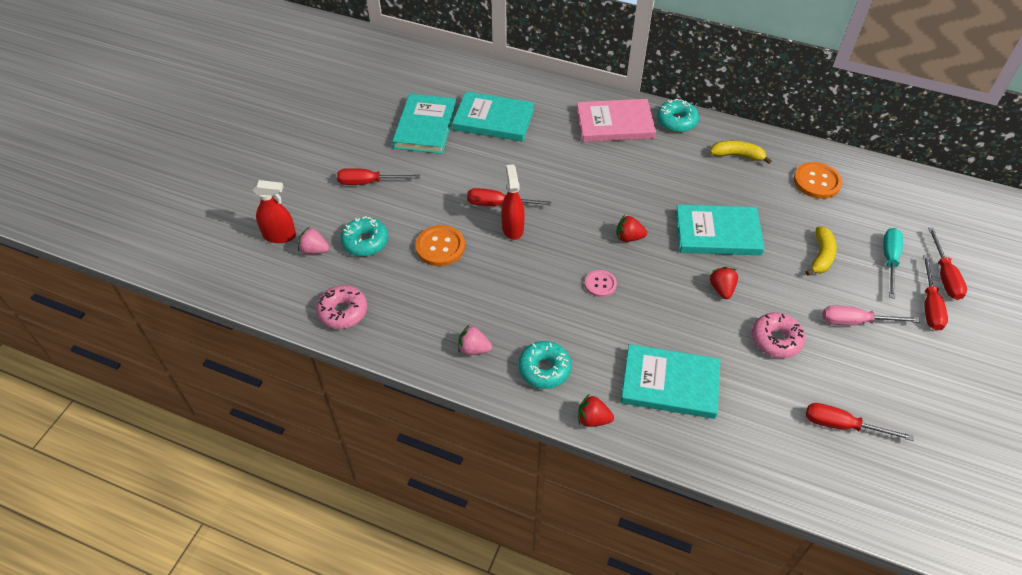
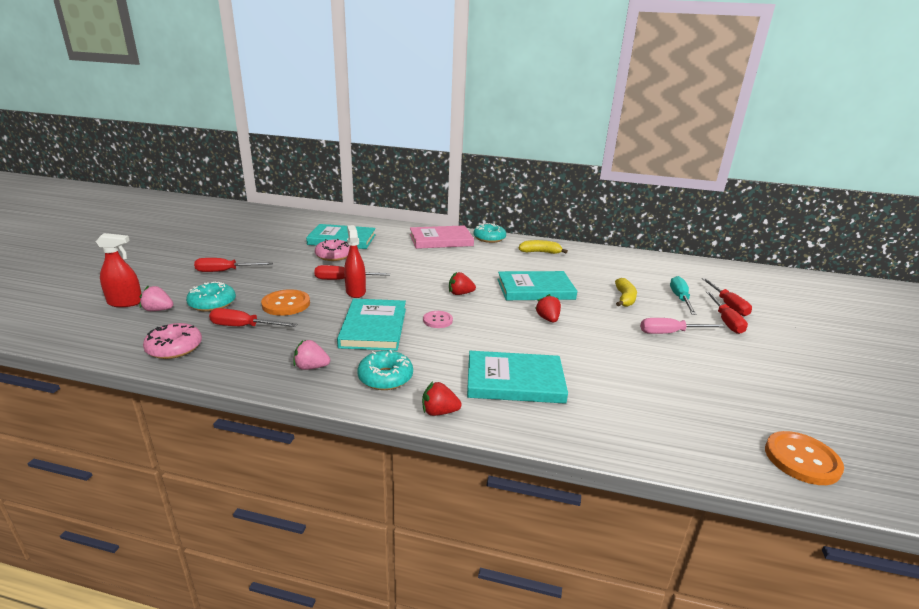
camera: 10 degrees left, 25 degrees down
turquoise book [392,94,457,154] -> turquoise book moved to [337,299,406,351]
pink donut [752,312,805,358] -> pink donut moved to [315,239,350,261]
orange button [794,162,842,199] -> orange button moved to [765,431,844,485]
red screwdriver [806,403,914,441] -> red screwdriver moved to [209,308,298,327]

